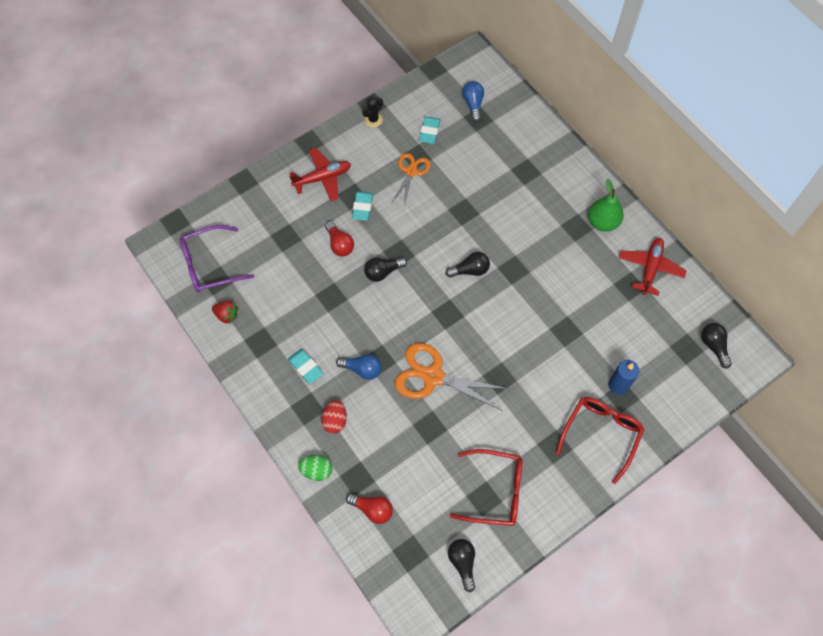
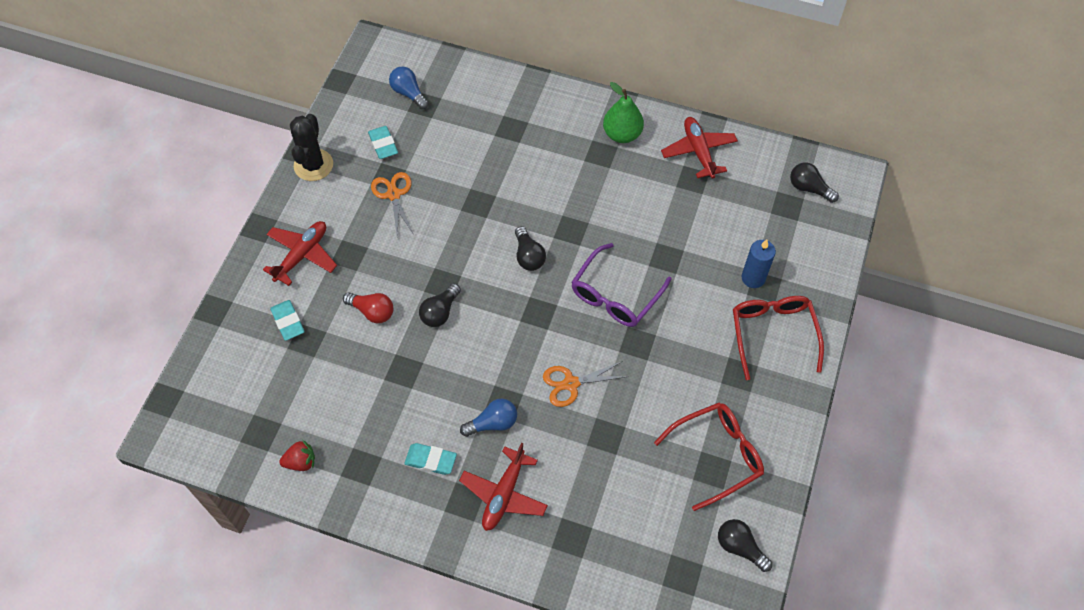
camera: 35 degrees left, 5 degrees down
purple glasses [180,225,254,292] -> purple glasses moved to [571,243,672,327]
green egg [298,455,333,481] -> none
red egg [321,400,347,434] -> red plane [459,443,548,531]
red light bulb [346,493,393,524] -> none
turquoise eraser [352,191,373,221] -> turquoise eraser moved to [270,300,305,341]
black cactus [362,97,383,127] -> black cactus [290,114,333,181], size x1.73
orange scissors [395,343,509,411] -> orange scissors [543,361,629,407], size x0.61
black light bulb [445,252,490,278] -> black light bulb turned 120 degrees clockwise [515,226,546,271]

